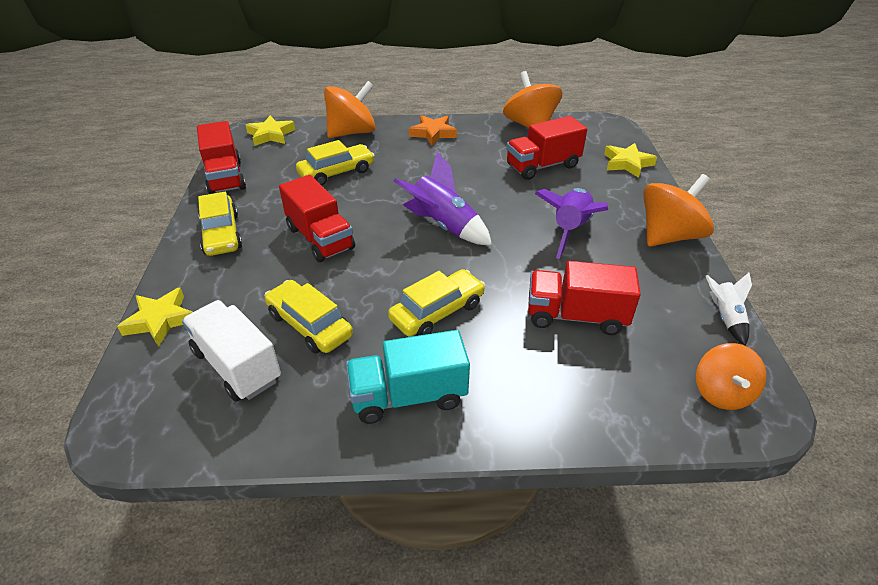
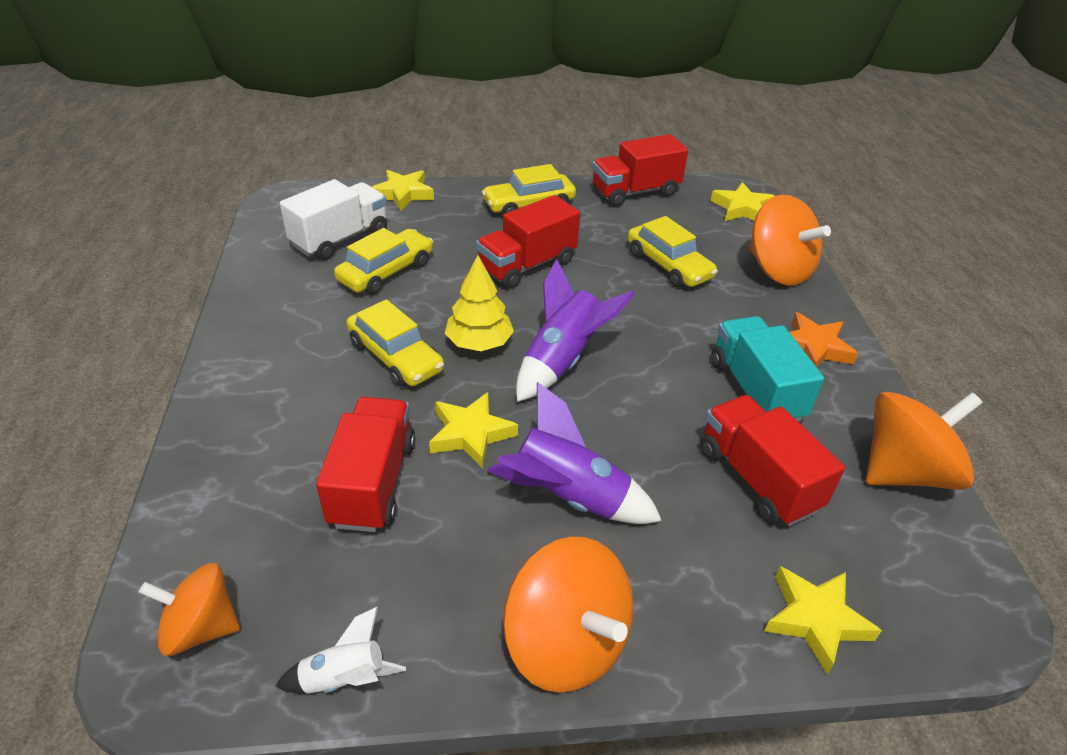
camera: 85 degrees right, 0 degrees up
turquoise truck [346,330,470,424] -> turquoise truck moved to [712,316,824,422]
none -> yellow star [429,392,518,469]
none -> yellow tree [445,255,514,351]

